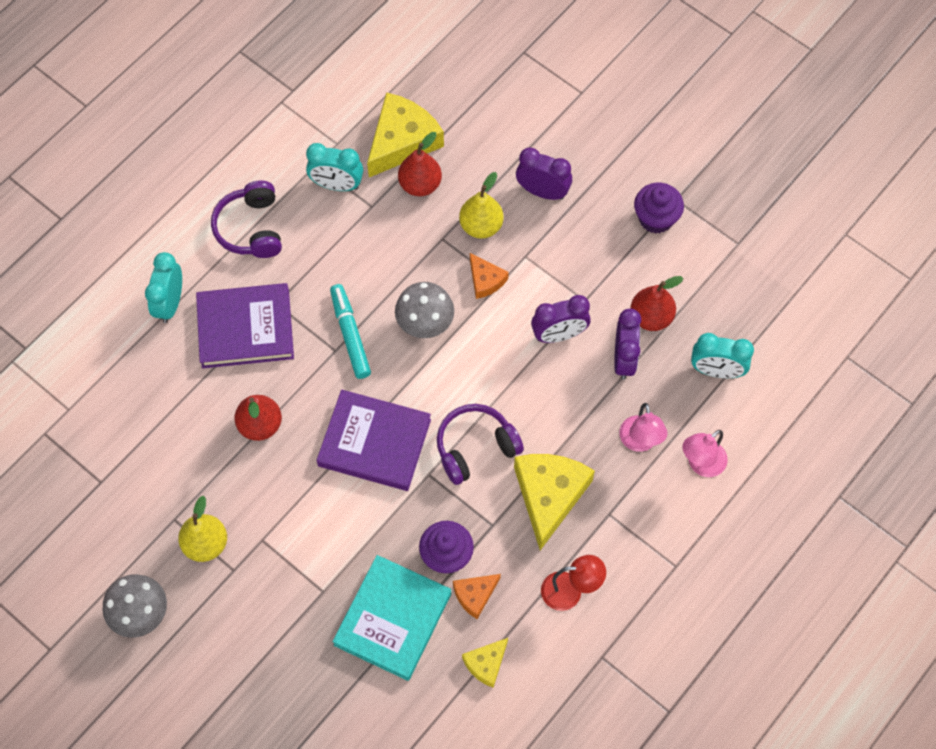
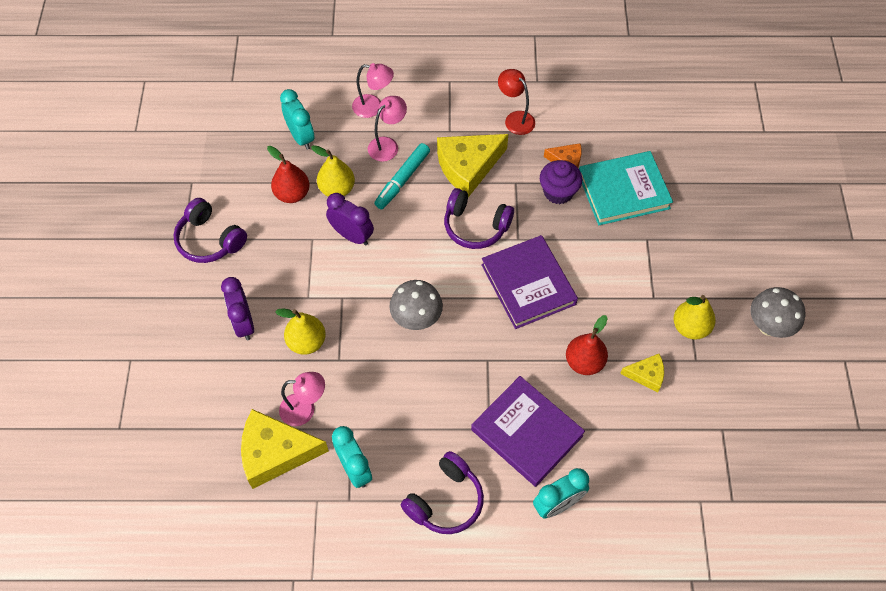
camera: 130 degrees left, 5 degrees down
turquoise marker [330,284,371,379] -> turquoise marker moved to [374,143,430,209]
red pear [398,132,442,196] -> pink lamp [279,372,325,426]
yellow cheese [462,638,508,688] -> yellow cheese moved to [620,354,664,392]
orange cheese [470,253,509,299] -> none
purple clock [614,309,641,380] -> yellow pear [311,145,355,197]
purple cupcake [634,183,684,234] -> purple headphones [173,198,247,263]

